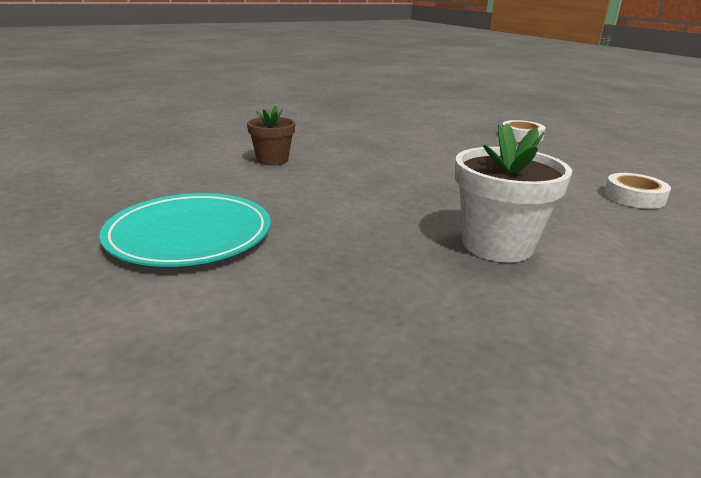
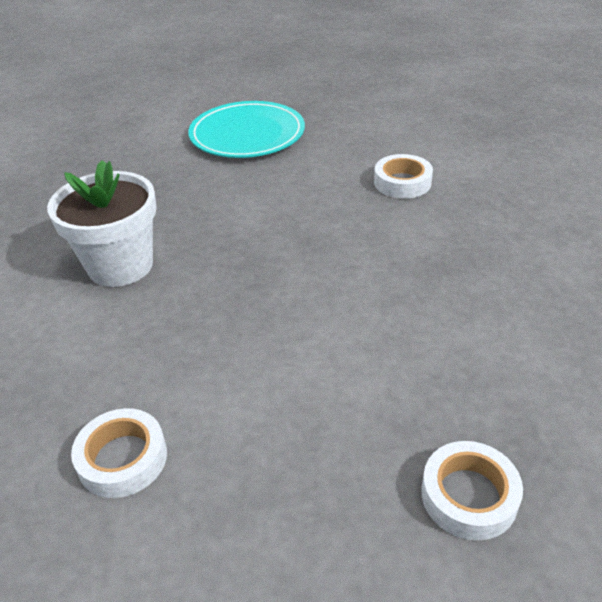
camera: 115 degrees right, 15 degrees up
brown flower pot [247,105,295,166] -> white tape [374,154,433,199]

